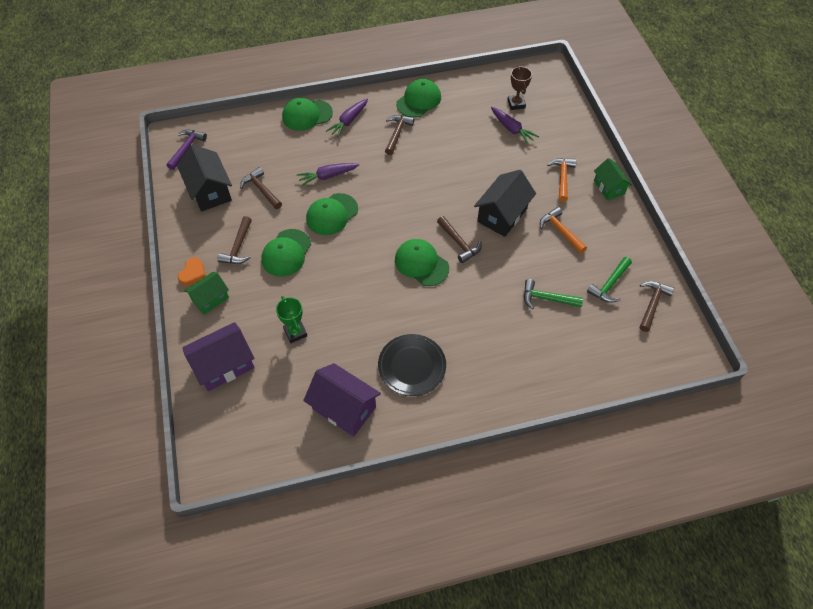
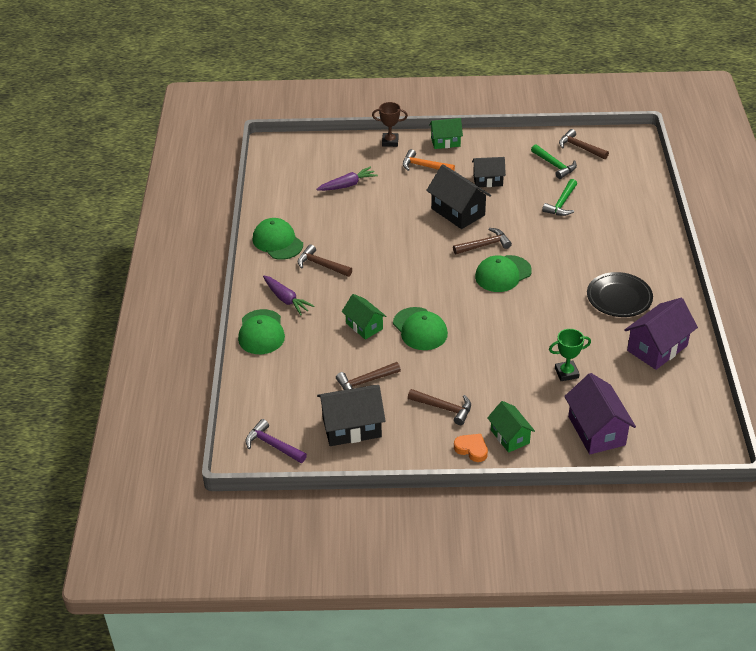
camera: 75 degrees left, 15 degrees down
green cap [261,229,311,277] -> none
purple carrot [297,163,359,187] -> green house [342,294,386,340]
brown trophy [507,66,532,110] -> brown trophy moved to [372,102,408,147]
orange hammer [540,207,587,253] -> black house [472,157,506,187]

